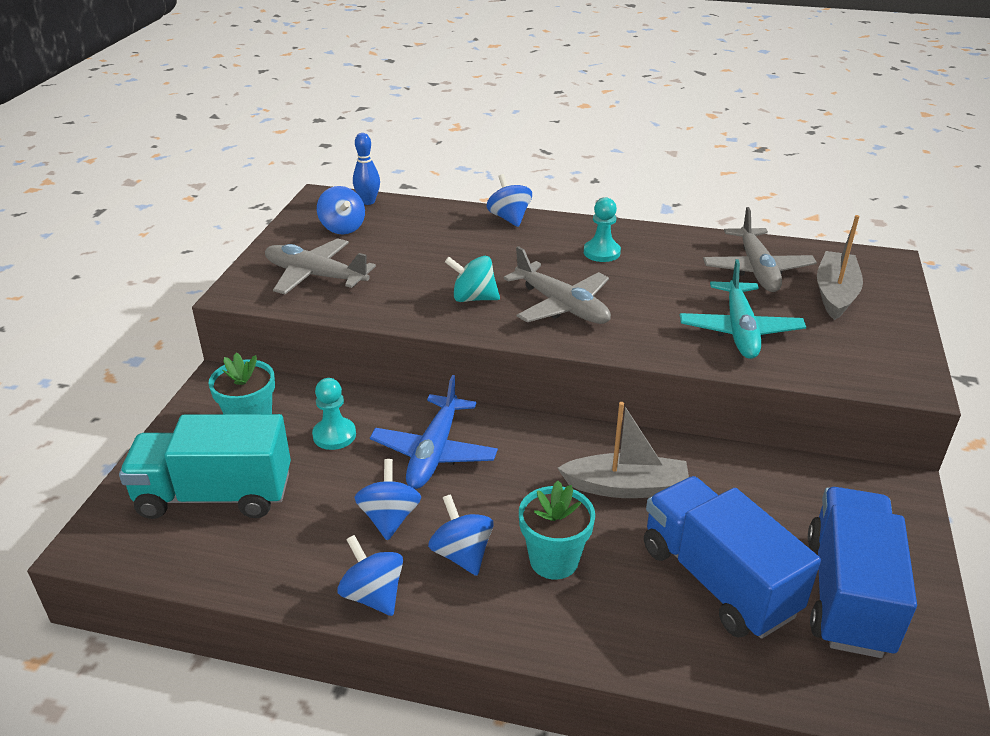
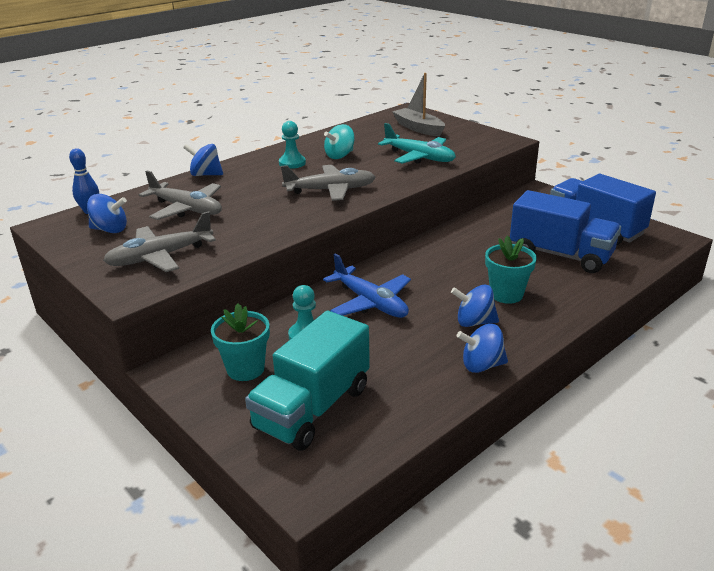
camera: 55 degrees left, 5 degrees down
blue spinning top [354,459,421,541] -> none
turquoise spinning top [445,256,500,302] -> turquoise spinning top moved to [324,124,355,159]
grey boat [558,402,689,498] -> none
blue truck [644,476,821,639] -> blue truck turned 150 degrees counterclockwise [510,190,621,273]
grey plane [703,207,817,292] -> grey plane moved to [139,171,222,220]

